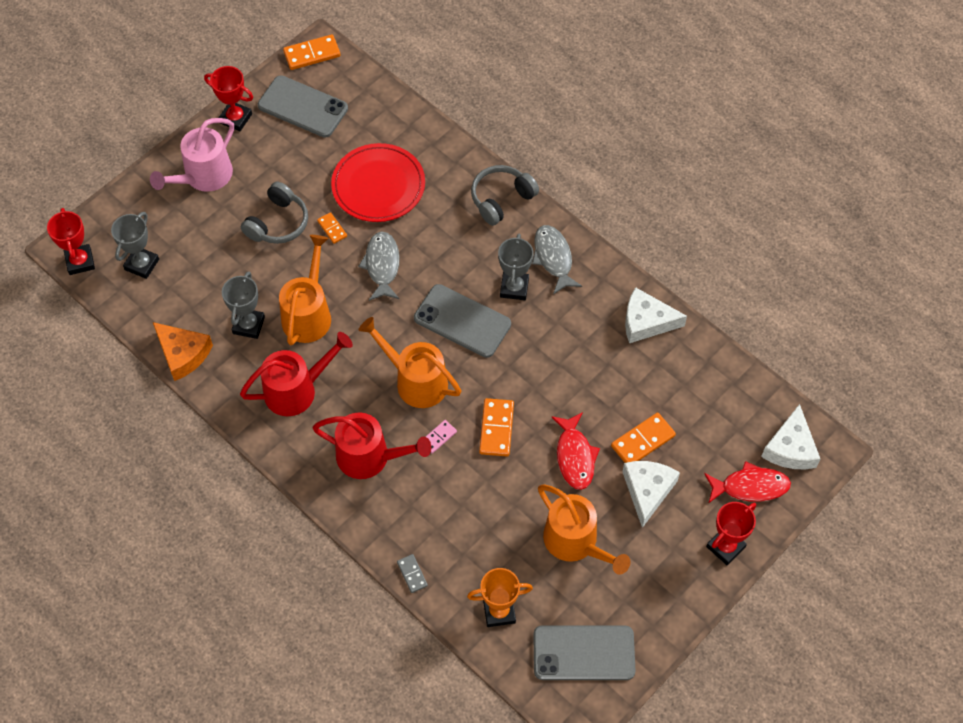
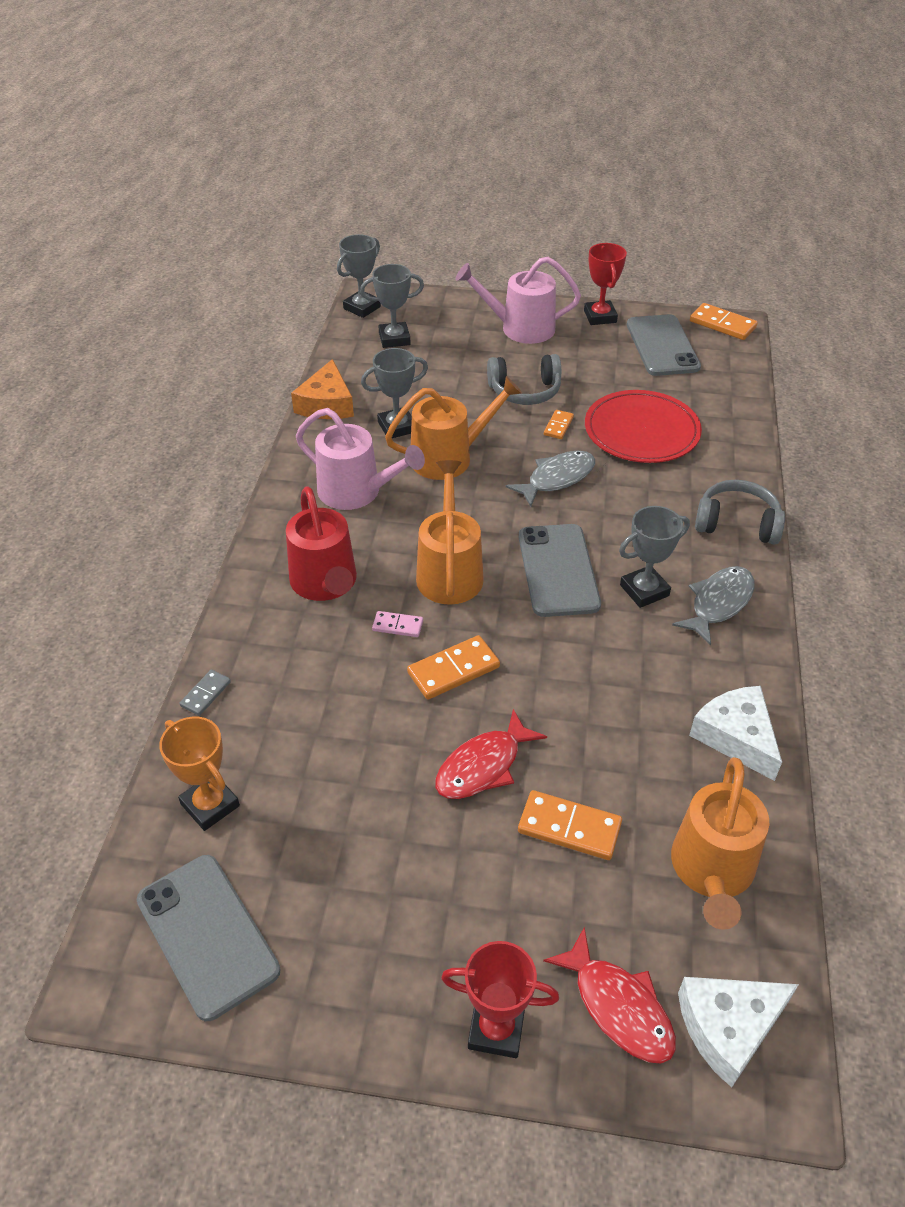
camera: 55 degrees right, 15 degrees down
red trophy [47,208,95,275] -> grey trophy [337,234,381,318]
red watering can [240,332,353,416] -> pink watering can [296,408,425,510]
orange watering can [538,484,630,574] -> orange watering can moved to [671,757,770,930]
white cheese [622,461,680,528] -> none

